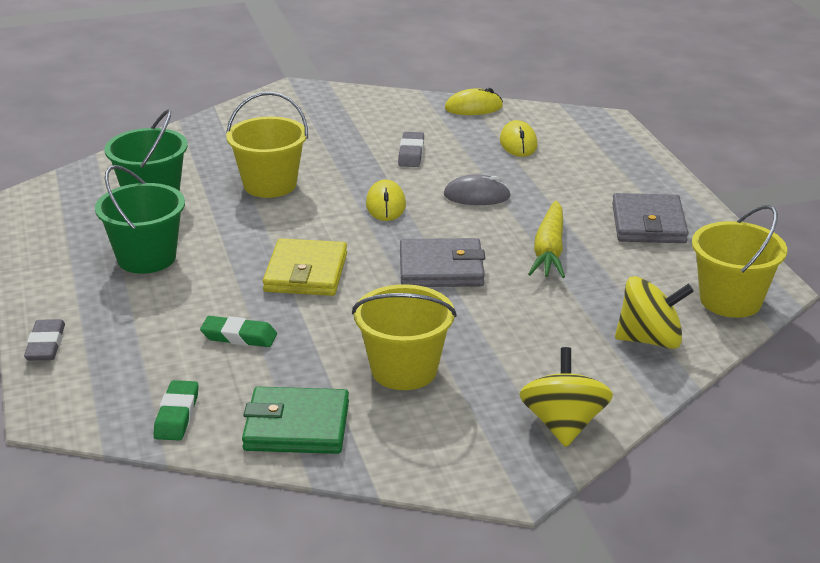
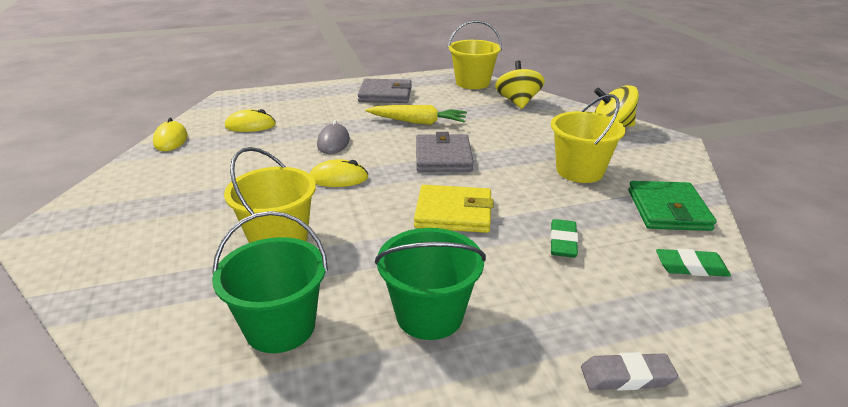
camera: 90 degrees left, 0 degrees up
grey eraser [398,132,424,167] -> none

